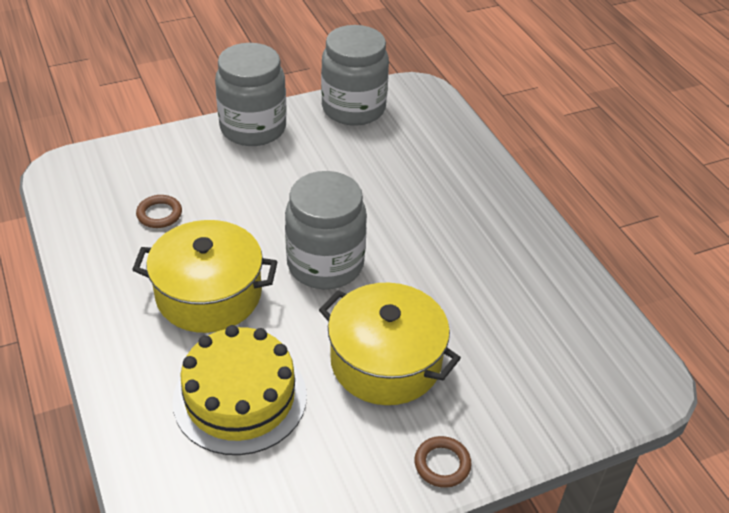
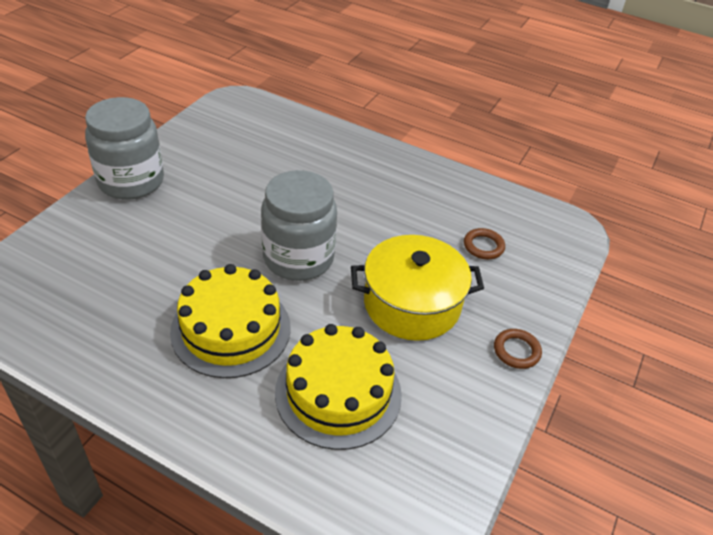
camera: 40 degrees left, 0 degrees up
yellow pot [132,220,278,333] -> yellow cake [170,264,291,378]
brown ring [136,195,182,228] -> brown ring moved to [464,228,505,259]
grey jar [321,25,389,126] -> none

